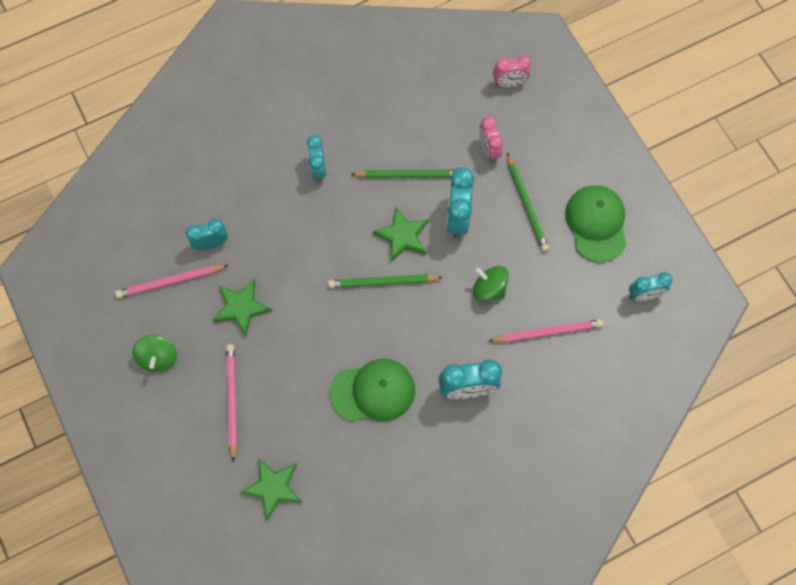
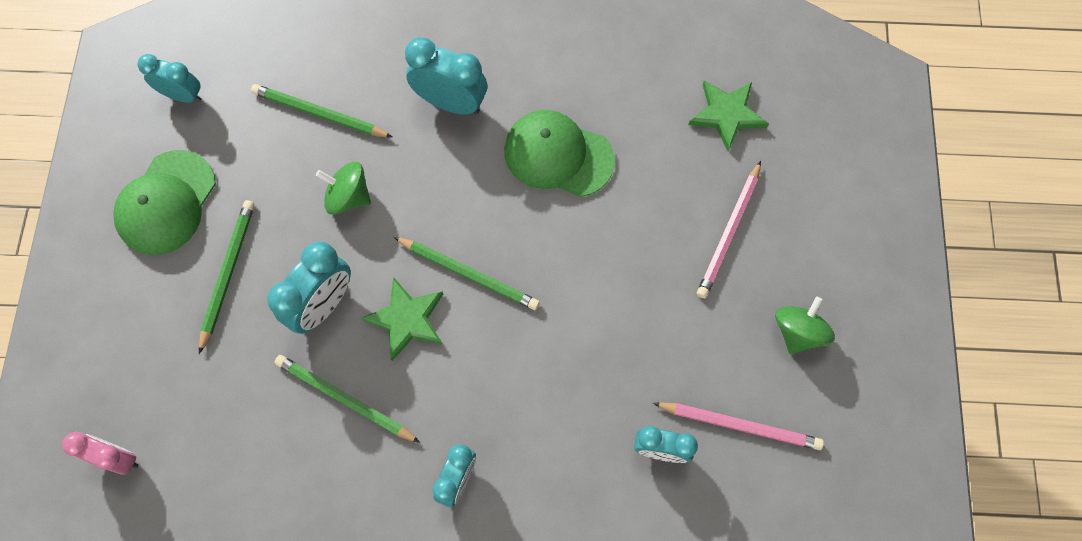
camera: 150 degrees left, 0 degrees up
green star [213,279,272,336] -> none
green spinning top [473,266,509,301] -> green spinning top turned 135 degrees clockwise [316,162,371,215]
pink clock [479,116,503,162] -> none
pink pencil [489,319,603,342] -> green pencil [251,84,392,137]

